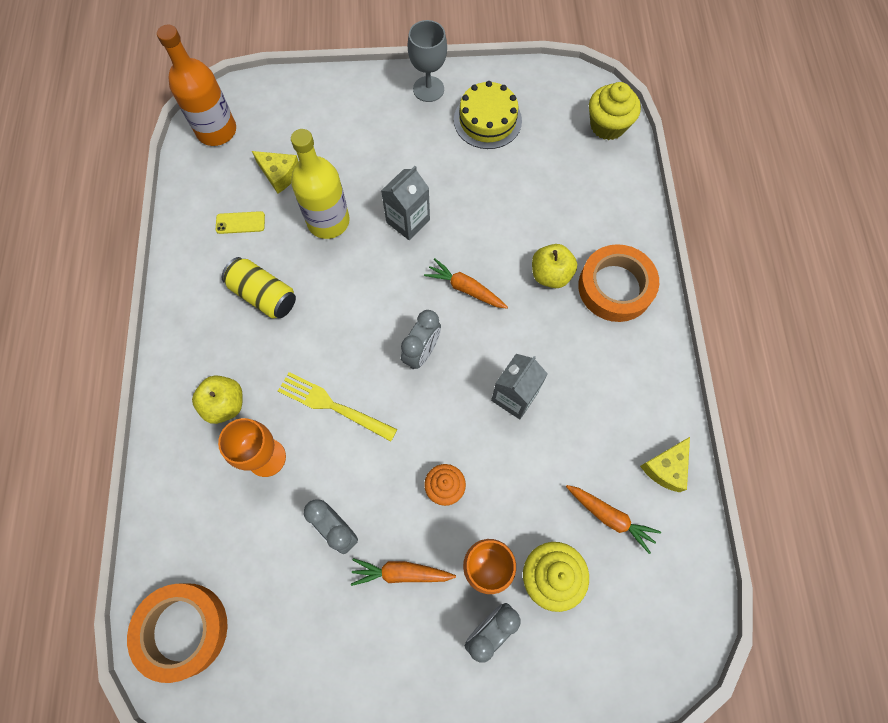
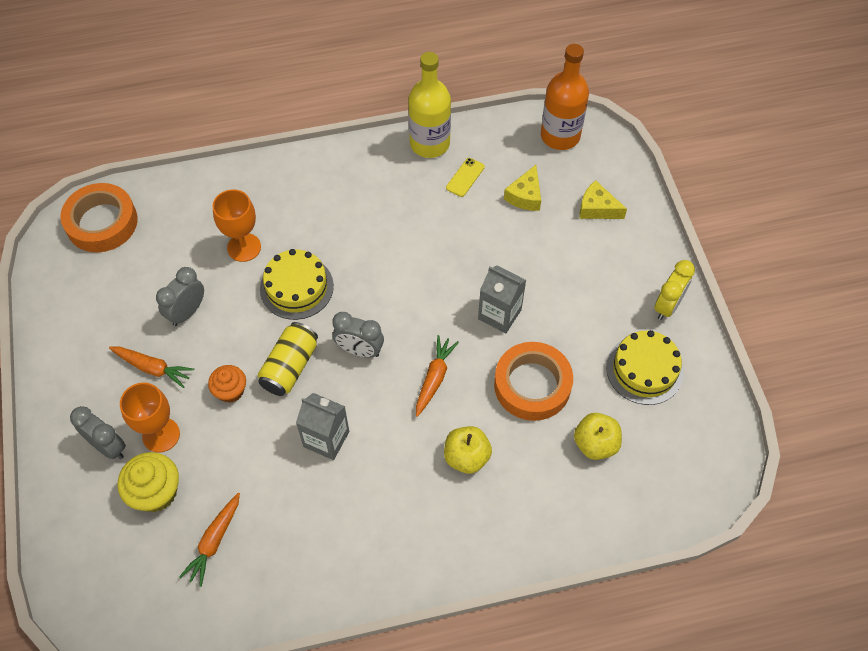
camera: 80 degrees right, 10 degrees down
yellow apple [192,375,243,424] -> yellow apple moved to [574,413,622,460]
yellow phone [216,211,265,234] -> yellow phone turned 45 degrees clockwise [446,158,485,197]
yellow can [222,257,296,319] -> yellow can moved to [258,322,318,396]
yellow fork [278,372,397,442] -> yellow cake [260,249,334,320]
yellow bottle [291,129,350,239] -> yellow bottle moved to [408,52,451,158]
orange carrot [351,558,456,586] -> orange carrot turned 120 degrees clockwise [109,346,194,388]
grey goblet [408,20,447,102] -> yellow clock [654,260,695,320]
orange tape [578,244,659,322] -> orange tape moved to [494,342,573,421]
yellow cupcake [589,82,641,140] -> none
yellow cheese [640,437,690,492] -> yellow cheese moved to [579,180,627,219]

